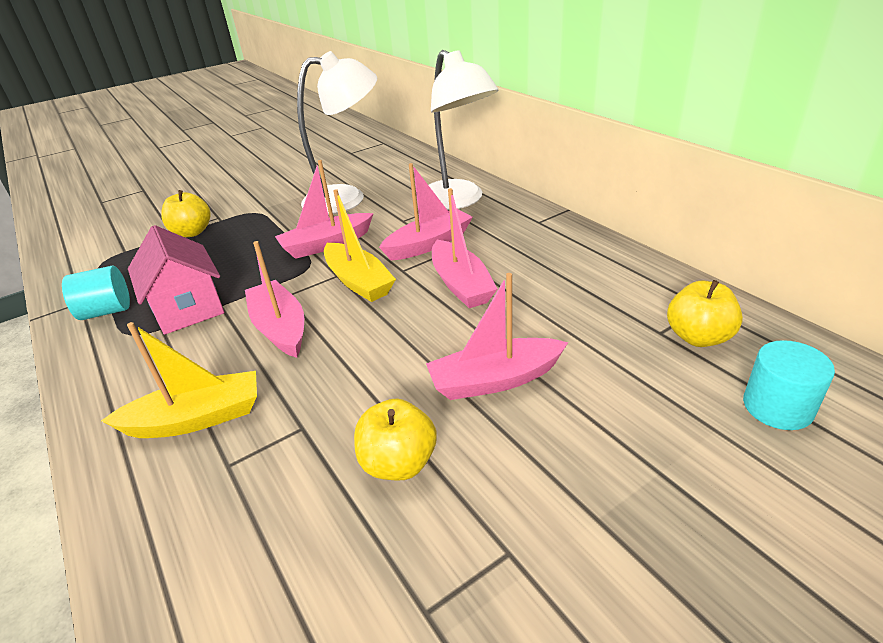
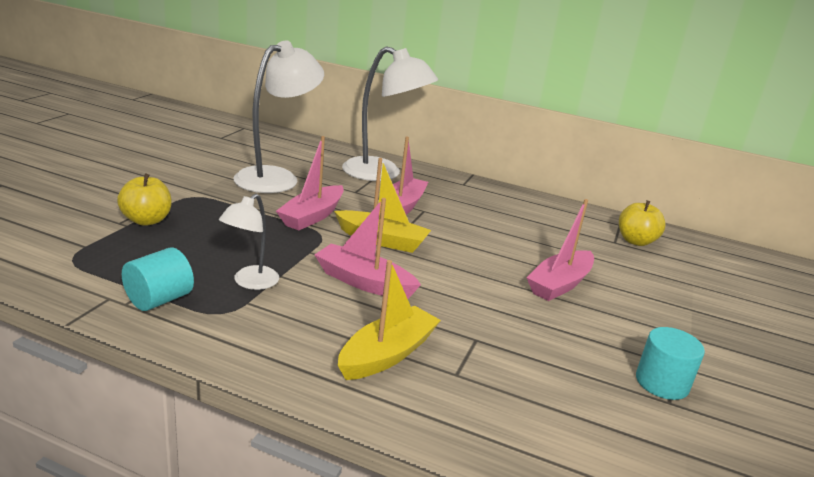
camera: 40 degrees left, 10 degrees down
pink house [128,225,224,335] -> white lamp [219,194,279,290]
yellow apple [354,398,437,481] -> none
pink boat [432,188,497,308] -> none
turquoise cylinder [743,340,835,430] -> turquoise cylinder moved to [636,327,705,400]

